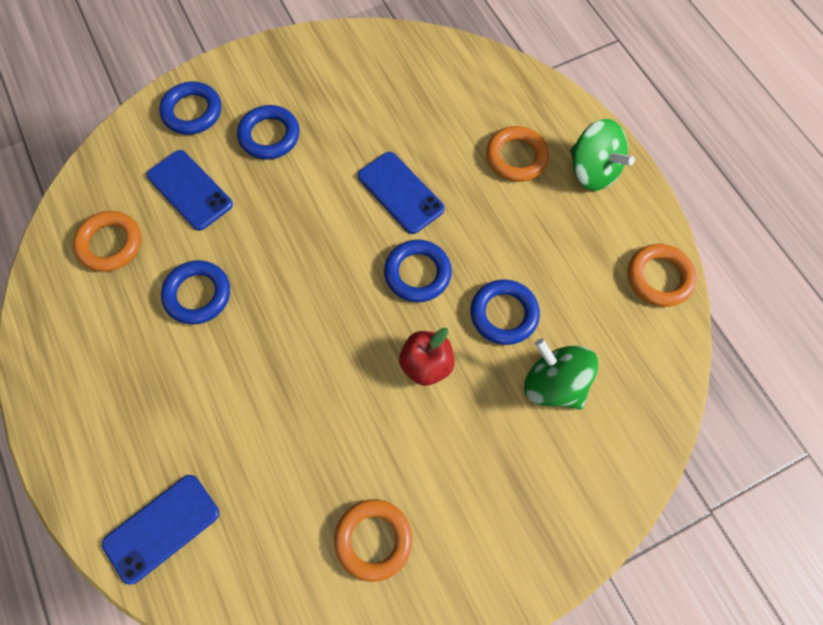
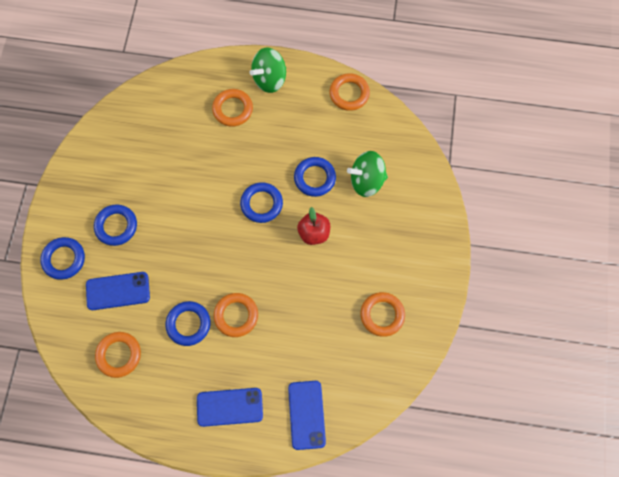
camera: 55 degrees left, 5 degrees up
blue phone [358,152,445,234] -> blue phone moved to [197,388,263,427]
green spinning top [570,119,635,191] -> green spinning top turned 150 degrees clockwise [250,48,286,93]
none -> orange ring [213,293,258,337]

